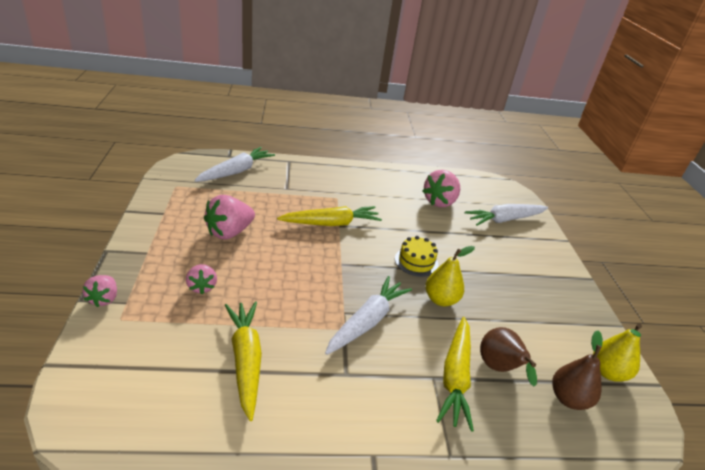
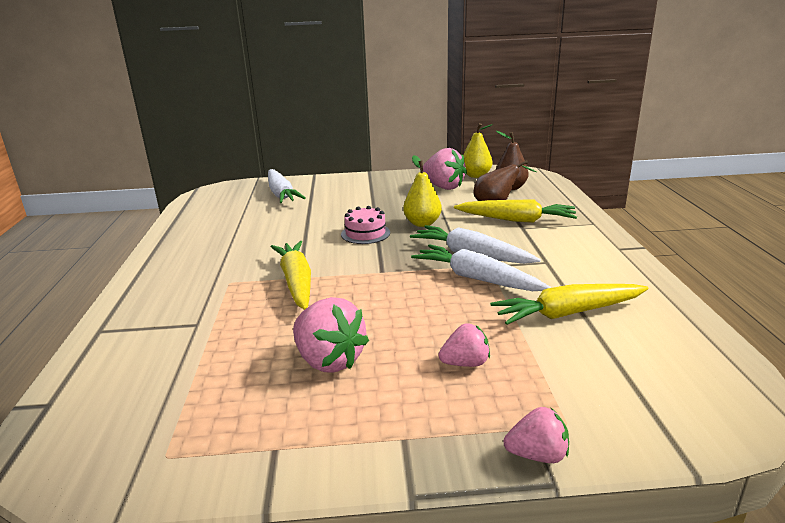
camera: 85 degrees left, 10 degrees down
white carrot [194,147,275,182] -> white carrot moved to [411,244,551,291]
yellow cake [395,236,438,277] -> pink cake [341,206,390,244]
pink strawberry [423,170,460,207] -> pink strawberry moved to [423,148,467,190]

